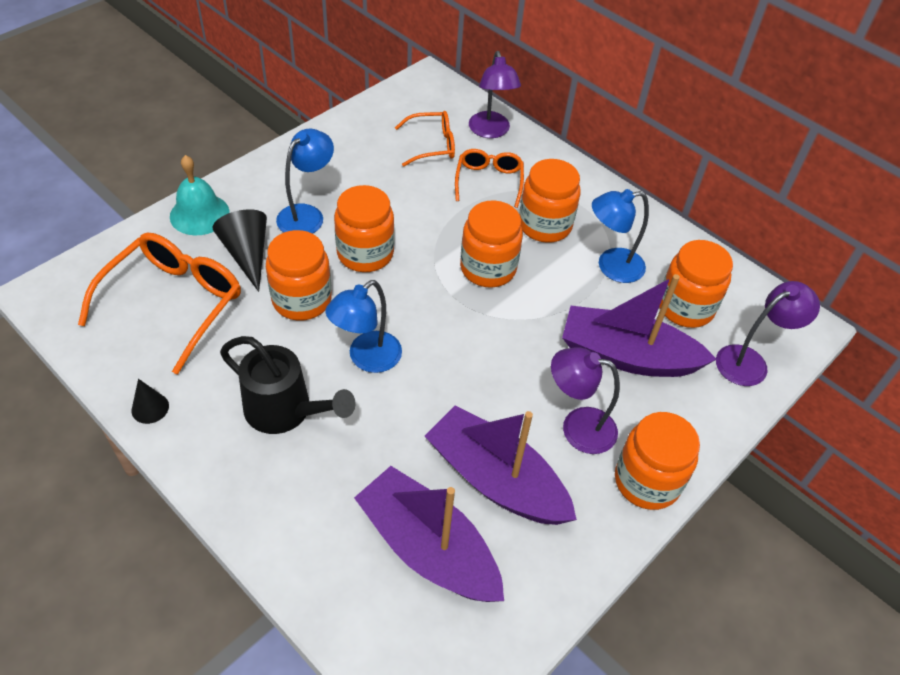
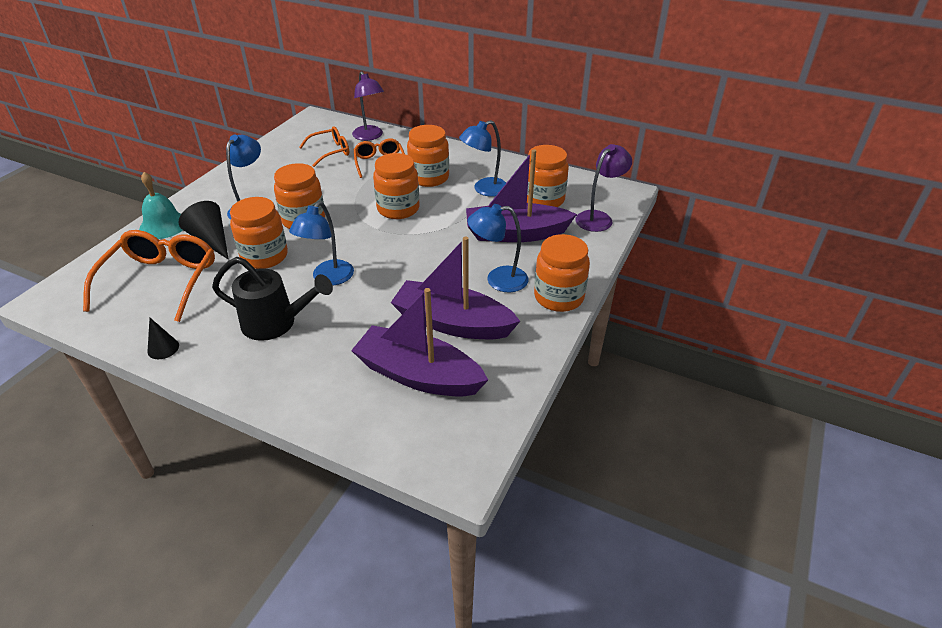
camera: 15 degrees left, 10 degrees down
purple lamp [551,347,620,454] -> blue lamp [467,204,528,292]

